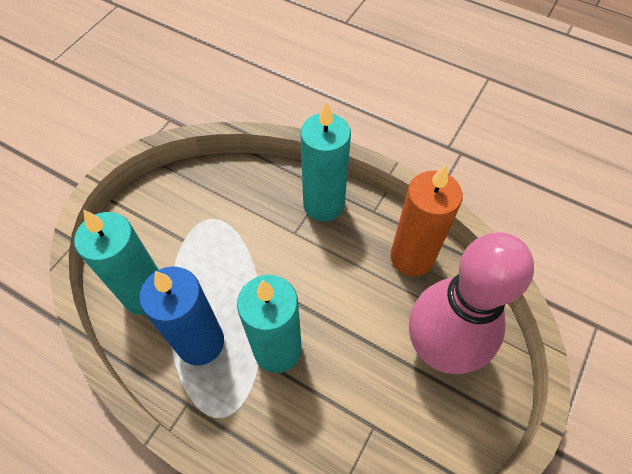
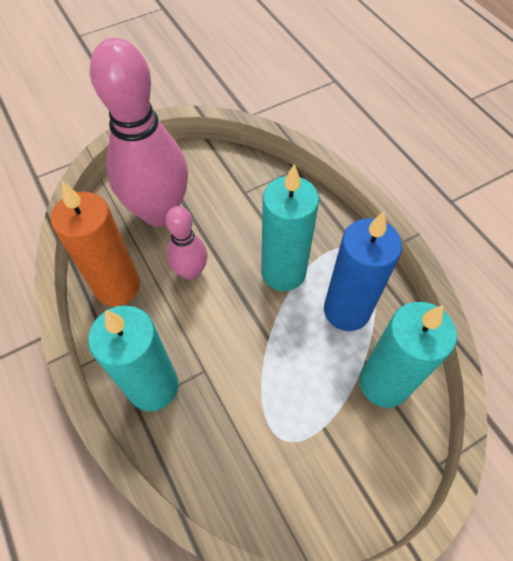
camera: 150 degrees left, 0 degrees up
none -> pink bowling pin [166,206,208,280]

